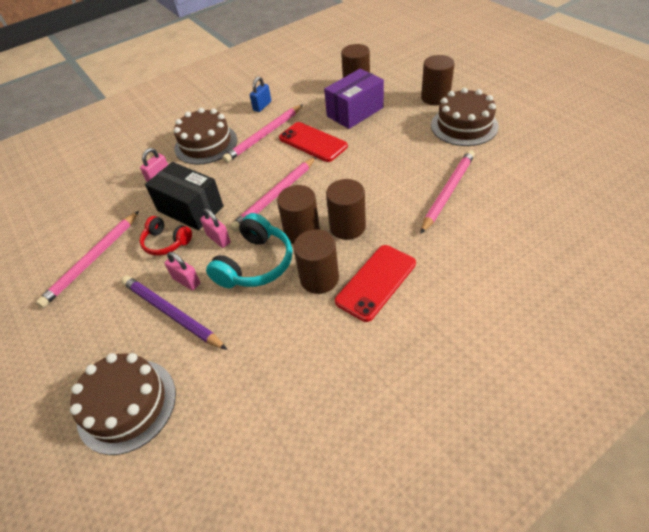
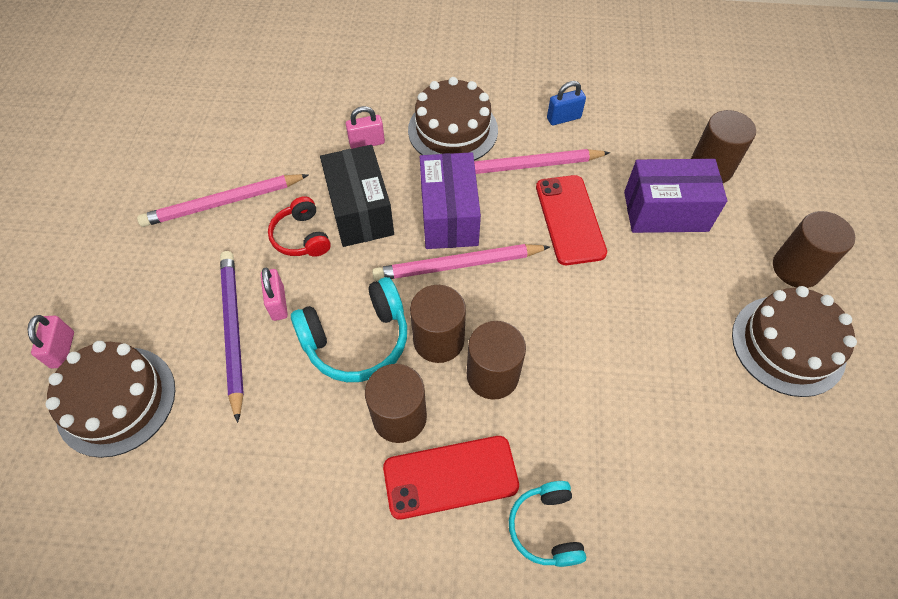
camera: 35 degrees right, 10 degrees up
pink padlock [200,209,231,248] -> pink padlock moved to [28,315,74,368]
pink pencil [420,150,475,234] -> none
none -> purple box [420,152,481,249]
none -> turquoise headphones [509,481,586,567]

